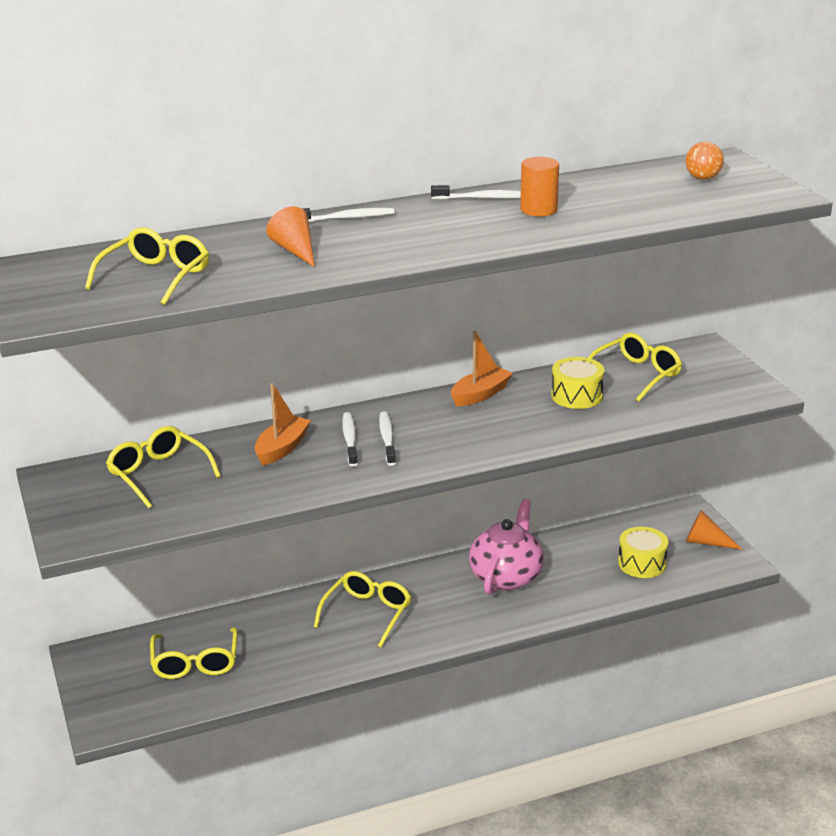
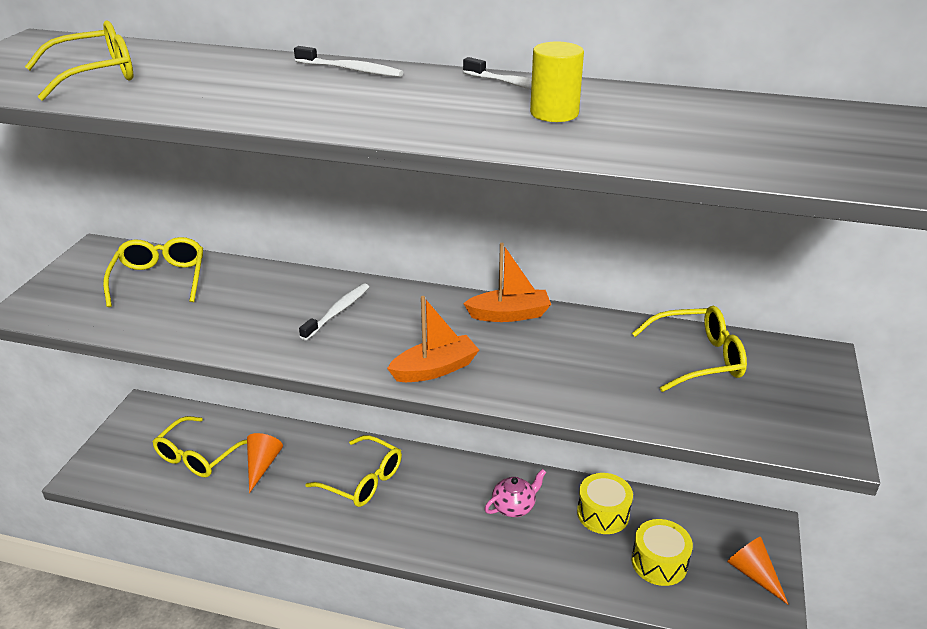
camera: 35 degrees right, 5 degrees up
orange boat [255,383,311,466] -> orange boat moved to [387,296,479,382]
orange cone [266,207,315,267] -> orange cone moved to [247,433,283,493]
yellow glasses [314,571,411,648] -> yellow glasses turned 60 degrees clockwise [305,435,402,507]
white toothbrush [379,411,396,466] -> none
pink teapot [469,499,544,595] -> pink teapot [484,469,546,517], size x0.55
orange cylinder [520,157,559,216] -> yellow cylinder [530,41,584,122]
yellow drum [551,357,604,409] -> yellow drum moved to [577,473,633,534]
orange ball [685,142,724,180] -> none

